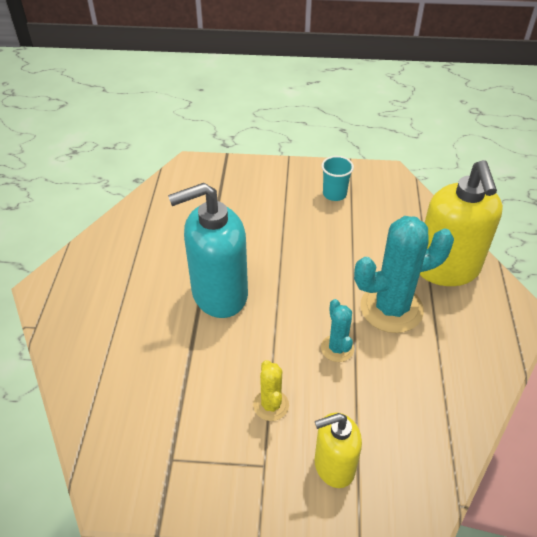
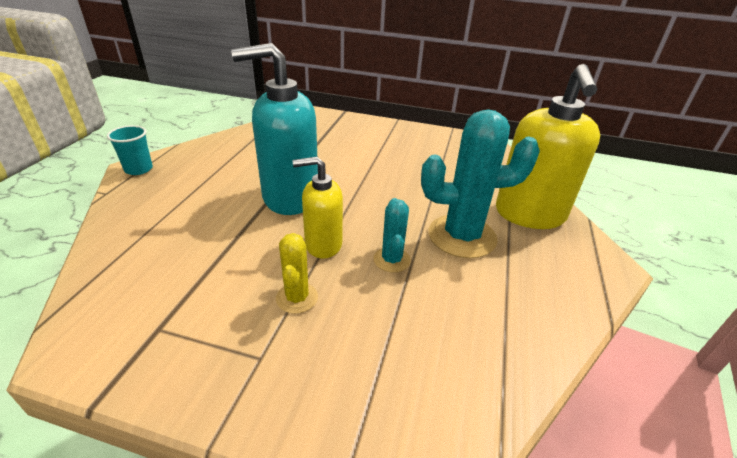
camera: 10 degrees right, 10 degrees down
yellow soap dispenser [315,413,362,488] -> yellow soap dispenser moved to [293,156,343,259]
turquoise cup [321,156,354,201] -> turquoise cup moved to [107,125,153,175]

